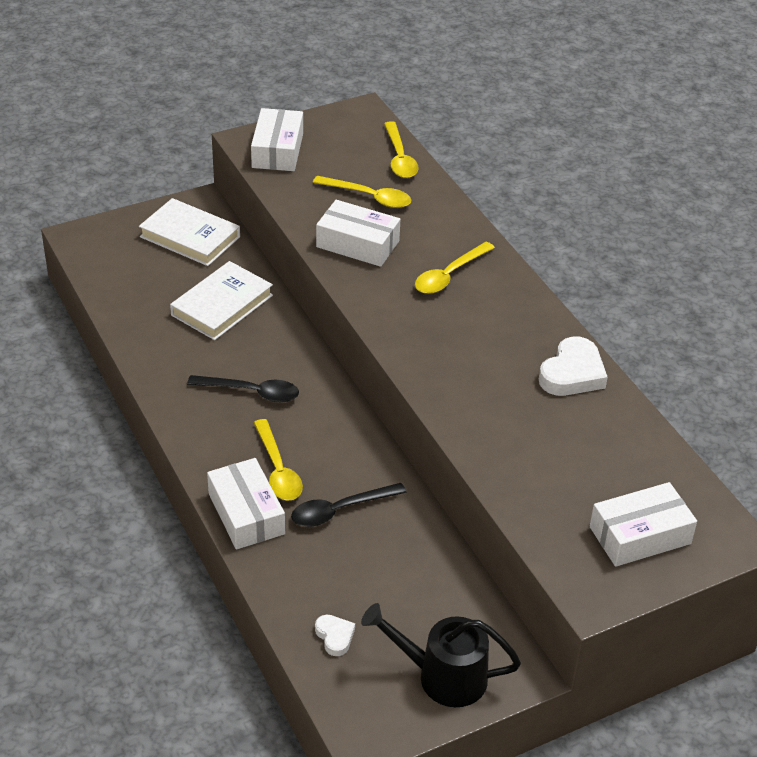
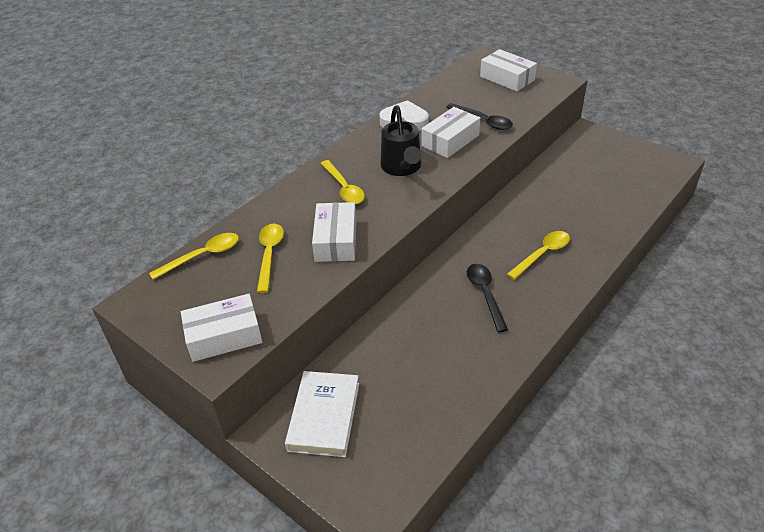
camera: 110 degrees left, 0 degrees up
white book [170,261,273,340] -> none
white box [207,458,285,550] -> white box moved to [421,107,480,158]
black spoon [291,483,407,527] -> black spoon moved to [446,103,513,130]
white heart [315,615,355,656] -> none
black watering can [361,603,521,707] -> black watering can moved to [381,105,421,176]
yellow spoon [415,242,495,294] -> yellow spoon turned 45 degrees clockwise [320,160,365,204]

